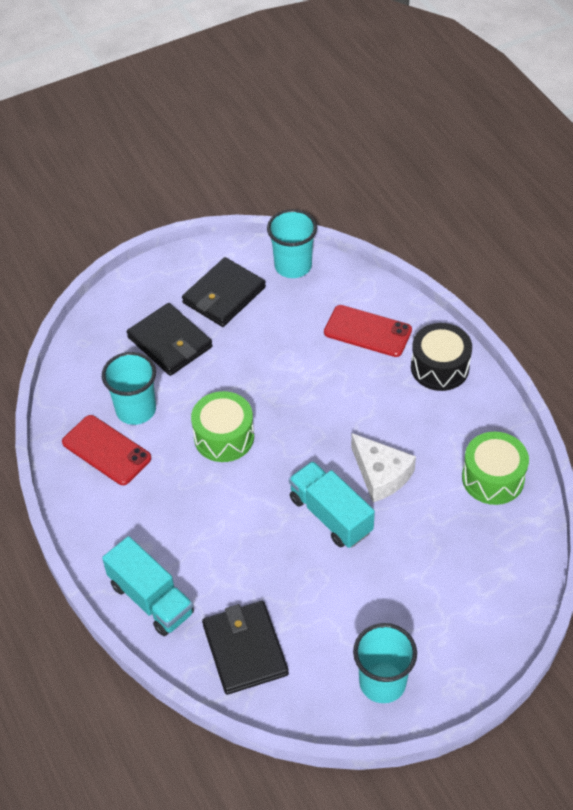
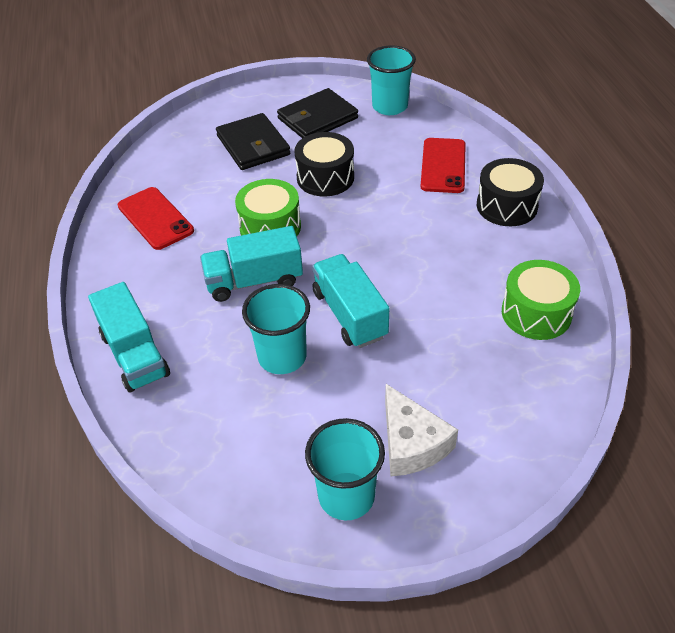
camera: 15 degrees right, 5 degrees down
turquoise cup [102,352,156,425] -> turquoise cup moved to [242,284,310,374]
black wallet [202,601,289,695] -> none
red phone [324,305,412,357] -> red phone turned 60 degrees clockwise [420,138,466,193]
white cheese [351,433,416,502] -> white cheese moved to [385,384,458,476]
none -> turquoise truck [200,226,303,302]
none -> black drum [294,132,354,196]

